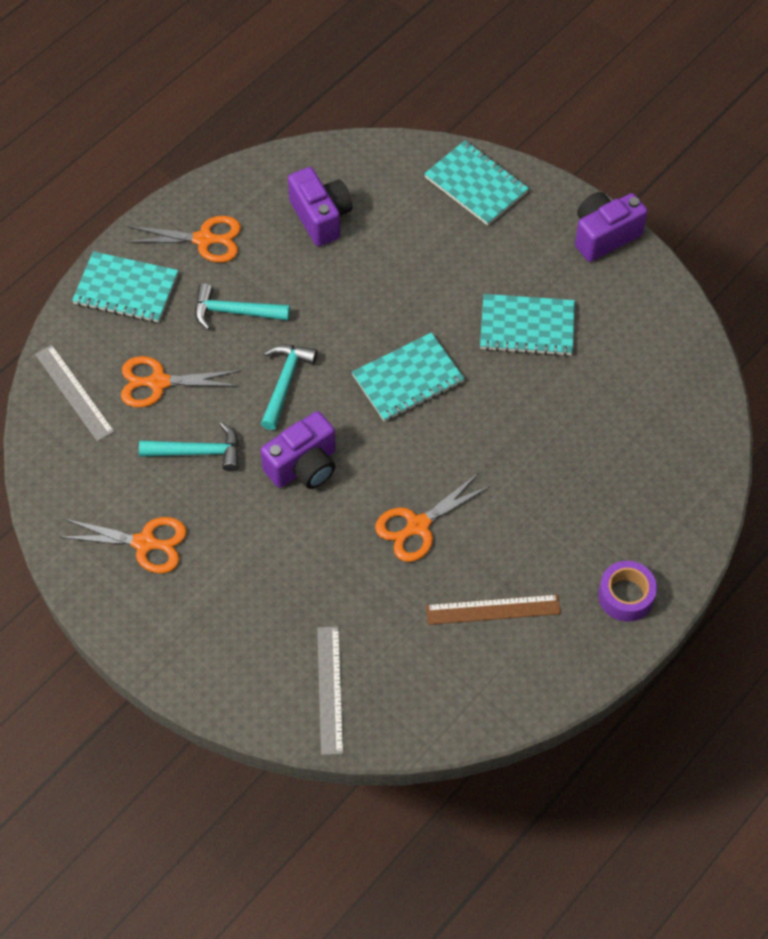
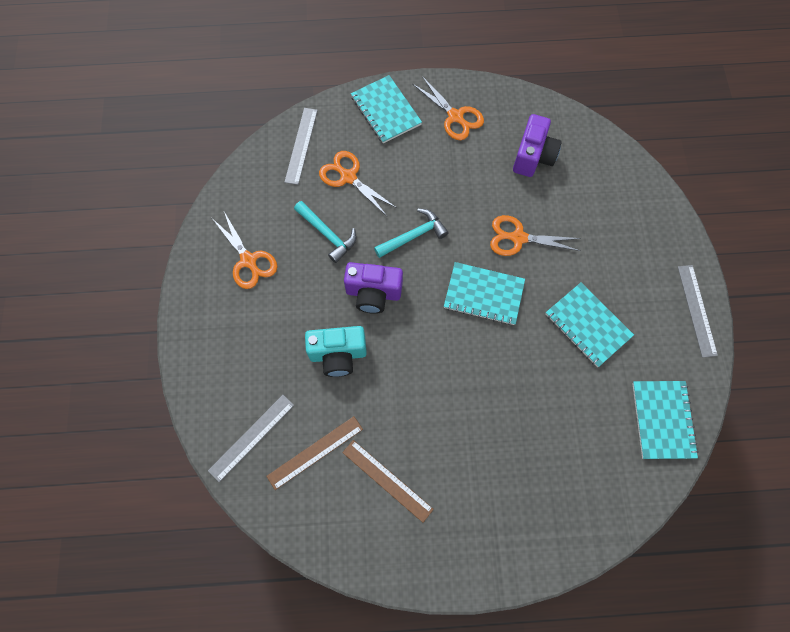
camera: 45 degrees right, 10 degrees up
turquoise hammer [195,283,290,330] -> none
orange scissors [375,473,491,562] -> orange scissors moved to [490,215,581,256]
turquoise notebook [424,140,529,226] -> turquoise notebook moved to [632,381,698,459]
purple camera [575,192,648,262] -> grey ruler [678,265,718,358]
purple tape [598,561,657,622] -> none
none -> brown ruler [266,416,363,490]
none -> turquoise camera [305,326,367,377]

